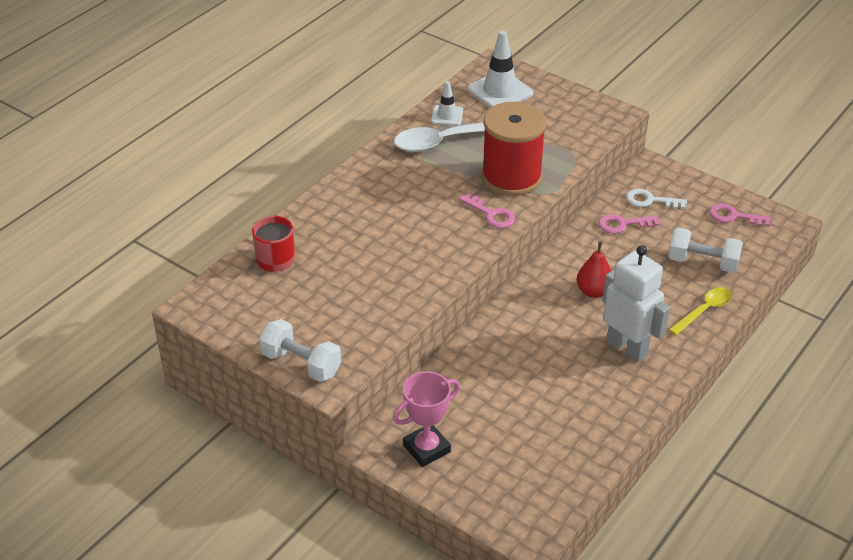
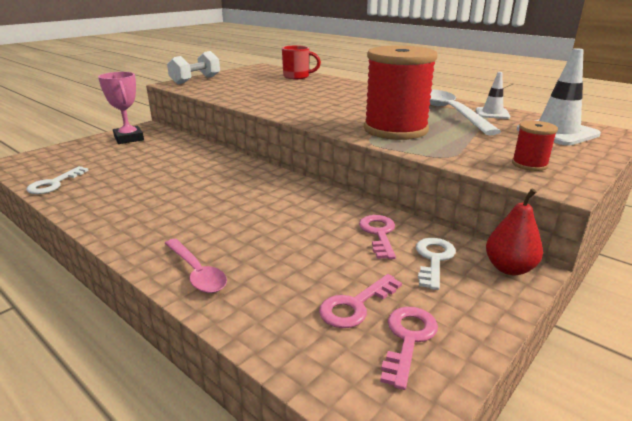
camera: 95 degrees right, 15 degrees down
pink key [460,193,515,228] -> pink key moved to [319,274,402,328]
red pear [576,242,612,298] -> red pear moved to [486,189,543,275]
white robot [602,245,670,362] -> none
white dumbbell [668,227,743,273] -> none
yellow spoon [669,287,732,335] -> pink spoon [165,239,227,293]
none -> white key [26,166,89,194]
none -> red spool [512,121,558,171]

